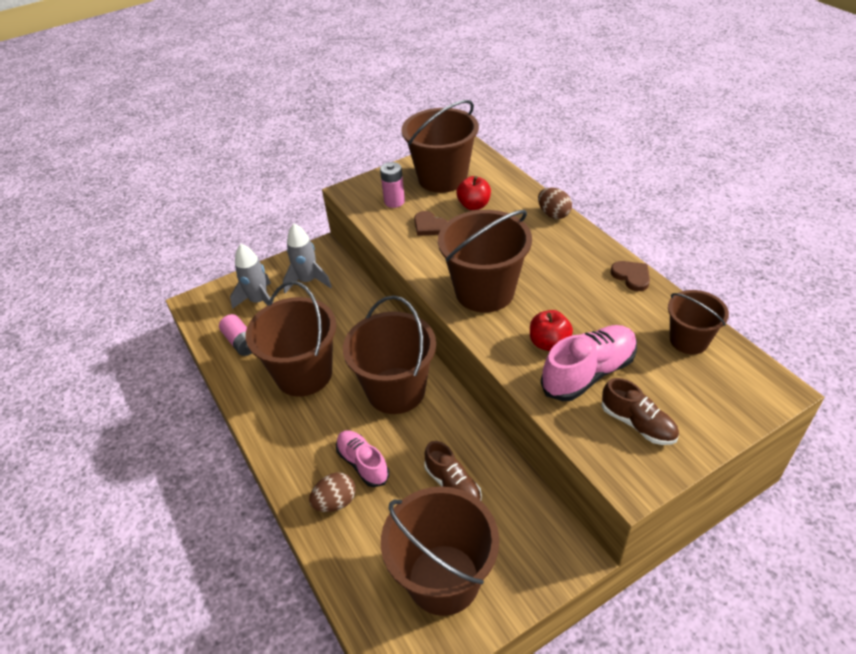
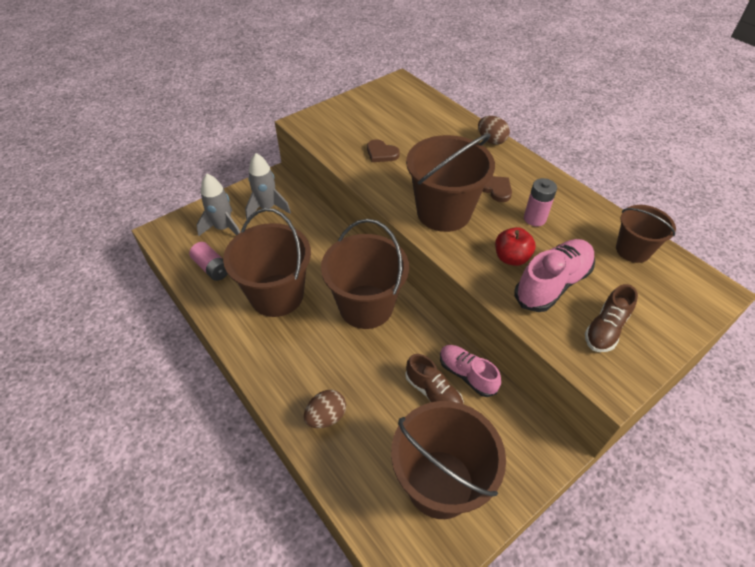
camera: 10 degrees left, 5 degrees up
pink shoe [336,430,389,487] -> pink shoe moved to [440,345,501,397]
pink battery [380,162,405,208] -> pink battery moved to [524,178,557,226]
brown bucket [402,100,479,193] -> none
red apple [456,176,491,210] -> none
brown shoe [602,378,679,445] -> brown shoe turned 90 degrees clockwise [585,284,638,352]
brown heart [611,261,650,291] -> brown heart moved to [482,176,512,202]

